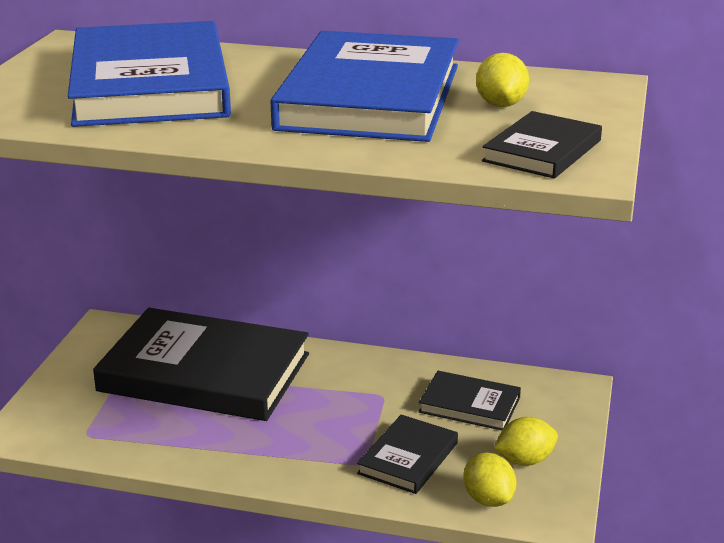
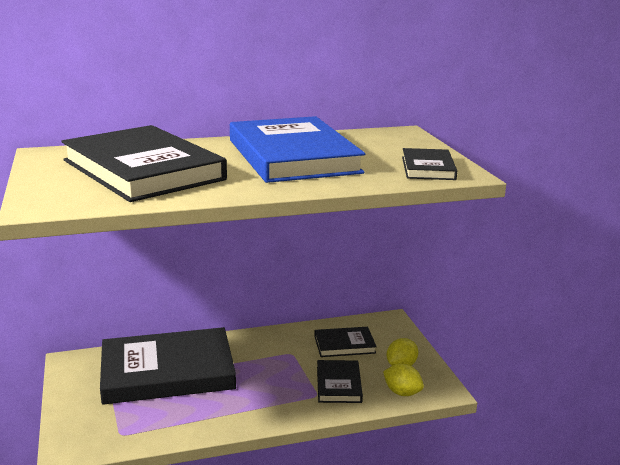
camera: 30 degrees left, 5 degrees down
blue book [68,21,231,127] -> black book [61,125,227,202]
yellow lemon [476,53,529,107] -> none

